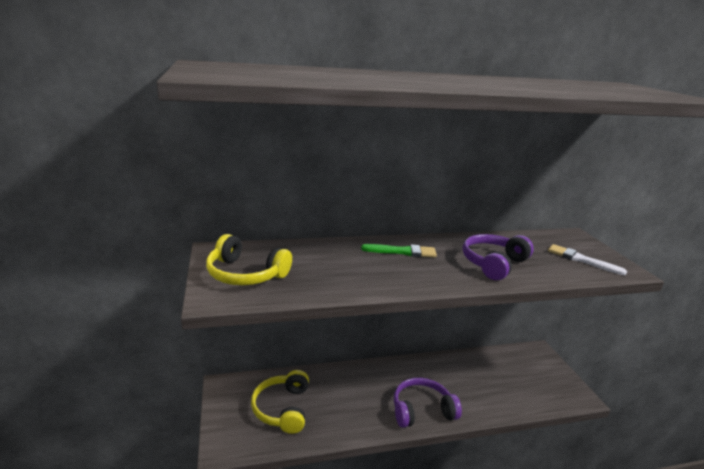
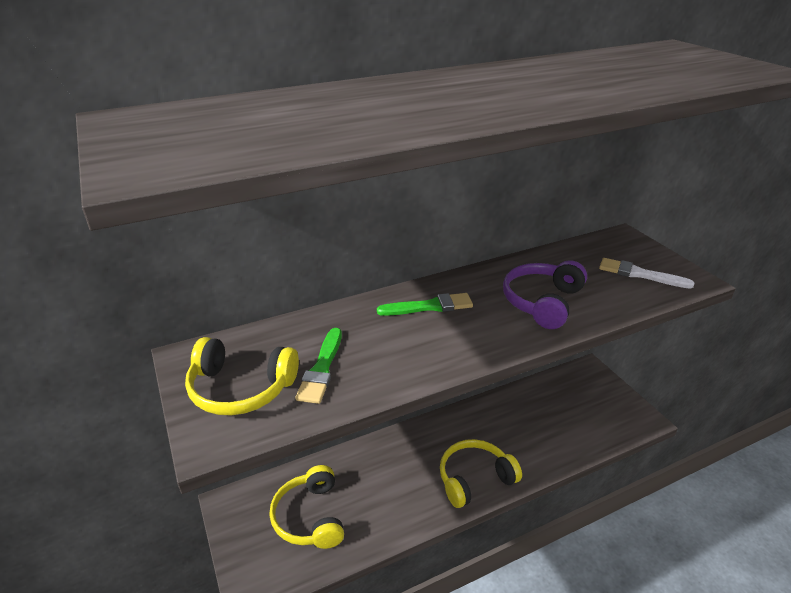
camera: 10 degrees left, 10 degrees up
purple headphones [394,378,462,428] -> yellow headphones [440,439,522,508]
none -> green brush [295,328,342,404]

